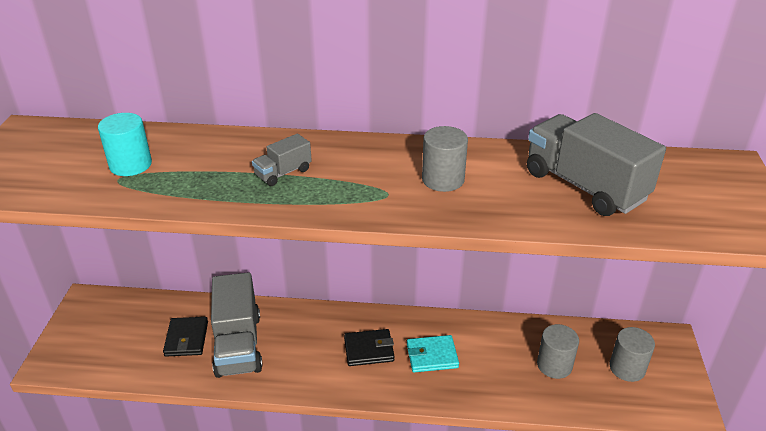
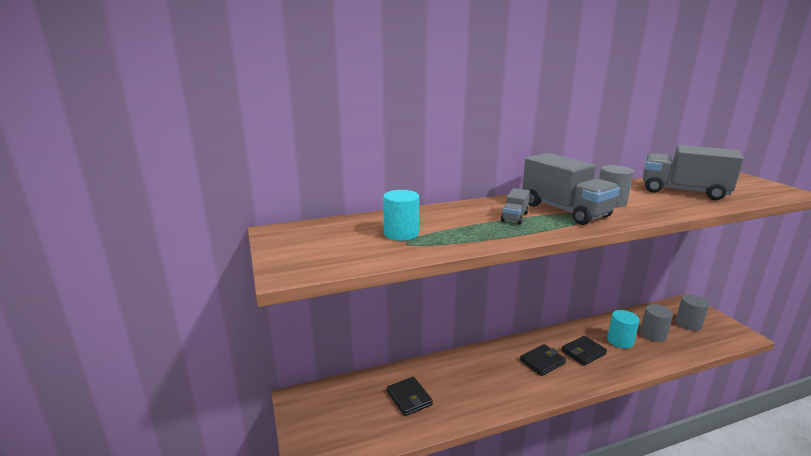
camera: 25 degrees left, 15 degrees down
grey truck [211,272,263,378] -> grey truck moved to [522,153,620,225]
turquoise wallet [407,335,459,372] -> black wallet [562,336,607,366]
none -> turquoise cylinder [607,310,639,349]

